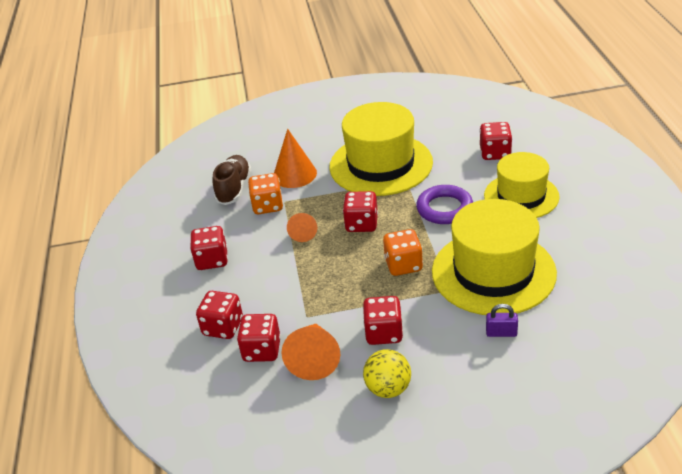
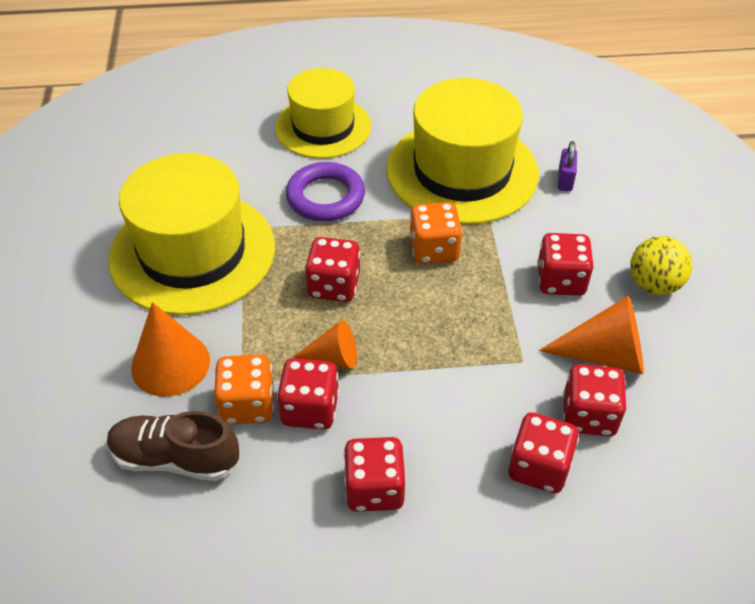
camera: 90 degrees left, 10 degrees up
red dice [480,122,512,160] -> red dice moved to [277,358,339,430]

